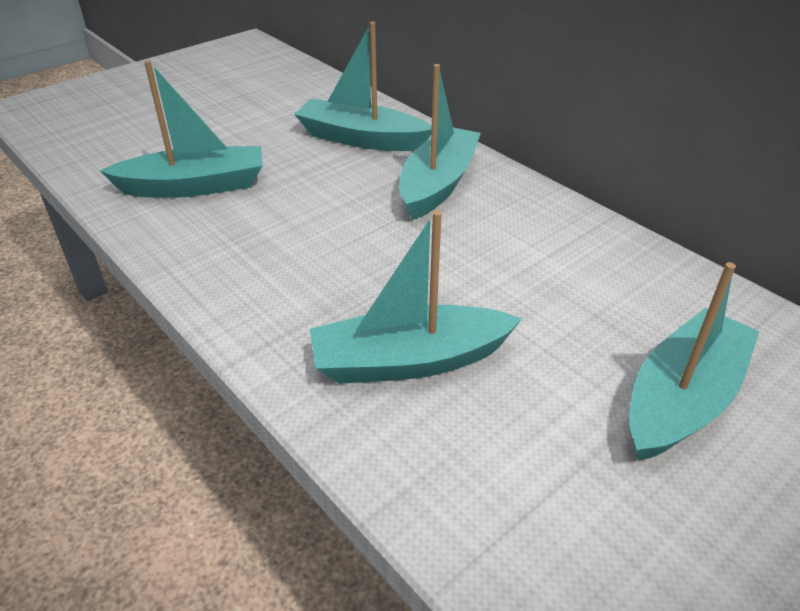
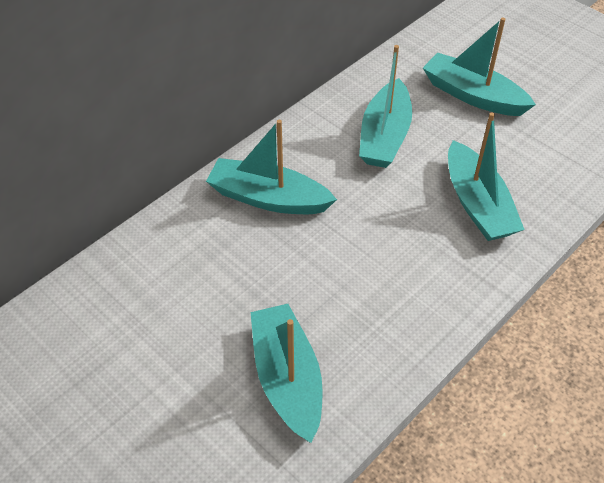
camera: 95 degrees left, 10 degrees up
turquoise boat [294,21,432,151] -> turquoise boat moved to [359,45,412,168]

